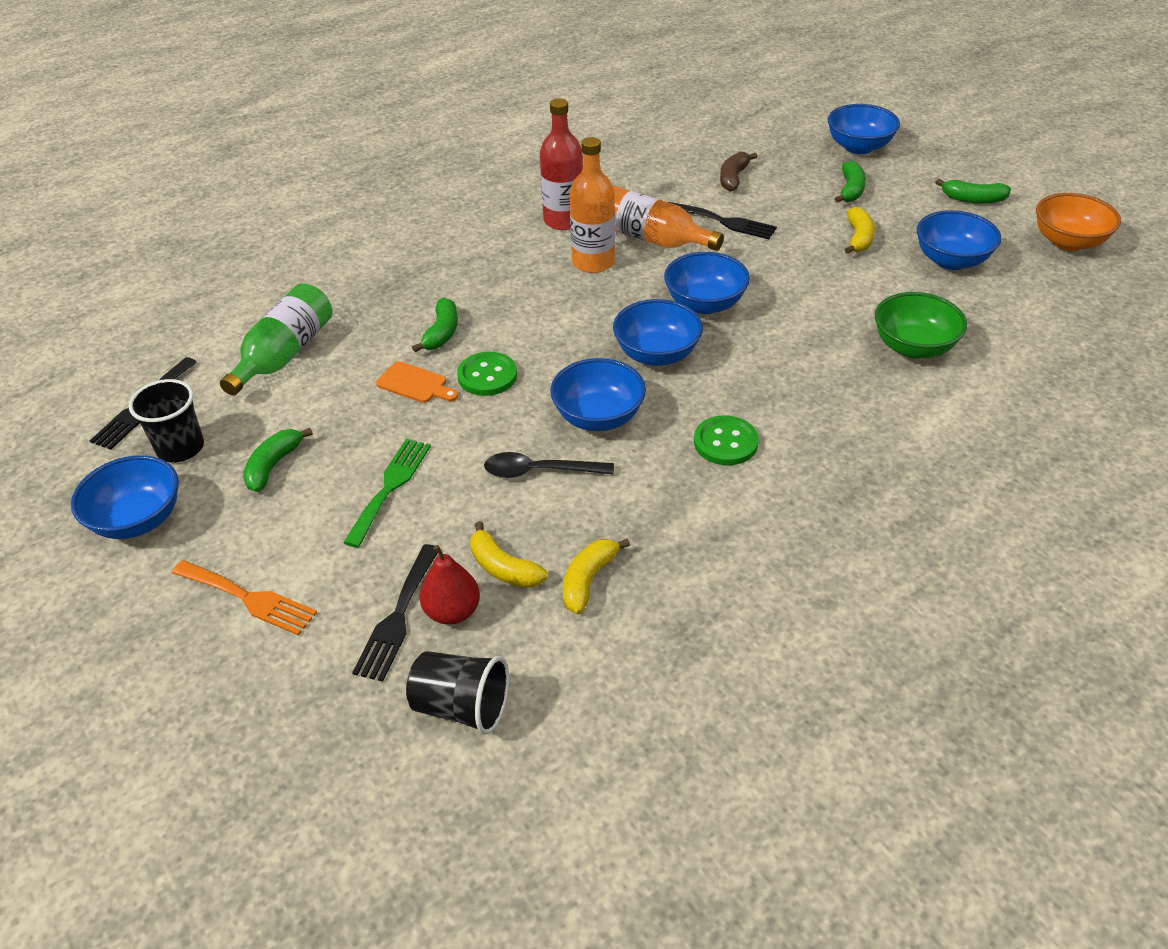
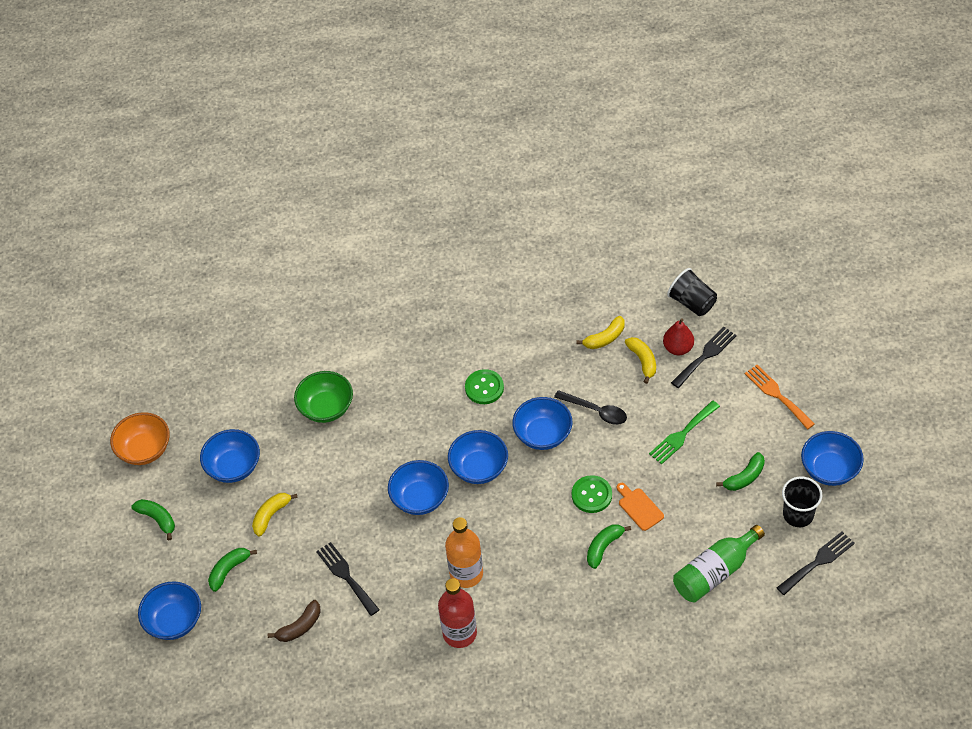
camera: 150 degrees left, 10 degrees up
orange bottle [612,185,724,251] -> none

